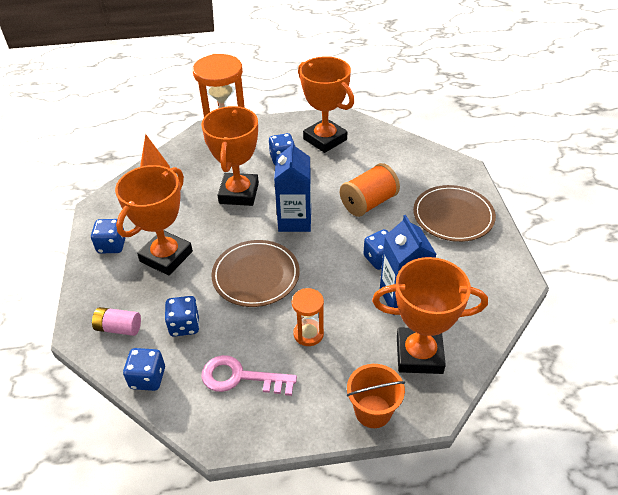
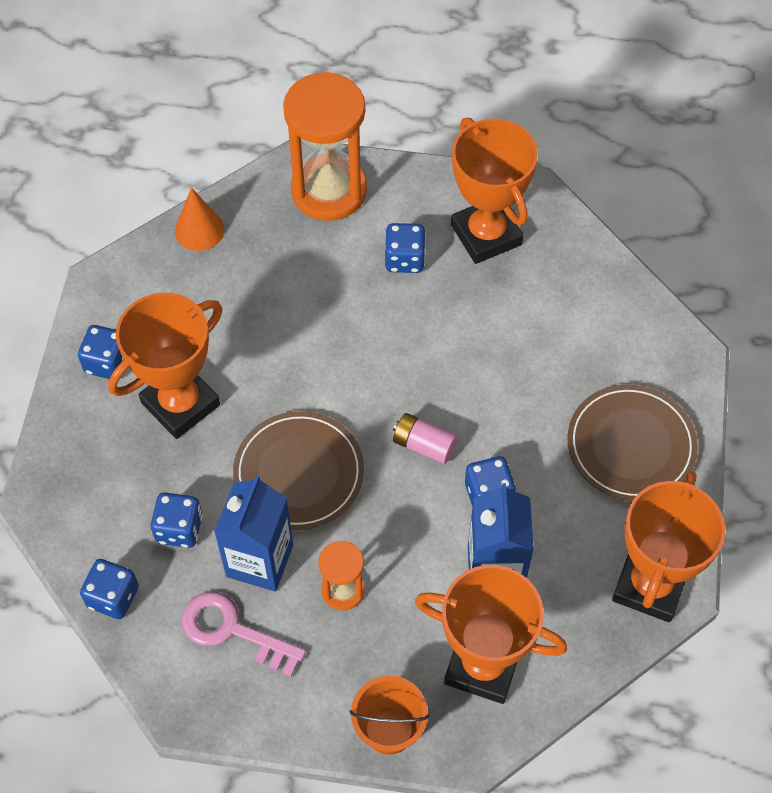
camera: 15 degrees right, 15 degrees up
pink battery [92,307,141,336] -> pink battery moved to [393,413,458,464]
orange trophy [201,106,259,206] -> orange trophy moved to [612,471,725,622]
blue carton [274,140,311,232] -> blue carton moved to [214,475,293,592]
orange spool [340,163,400,217] -> none

